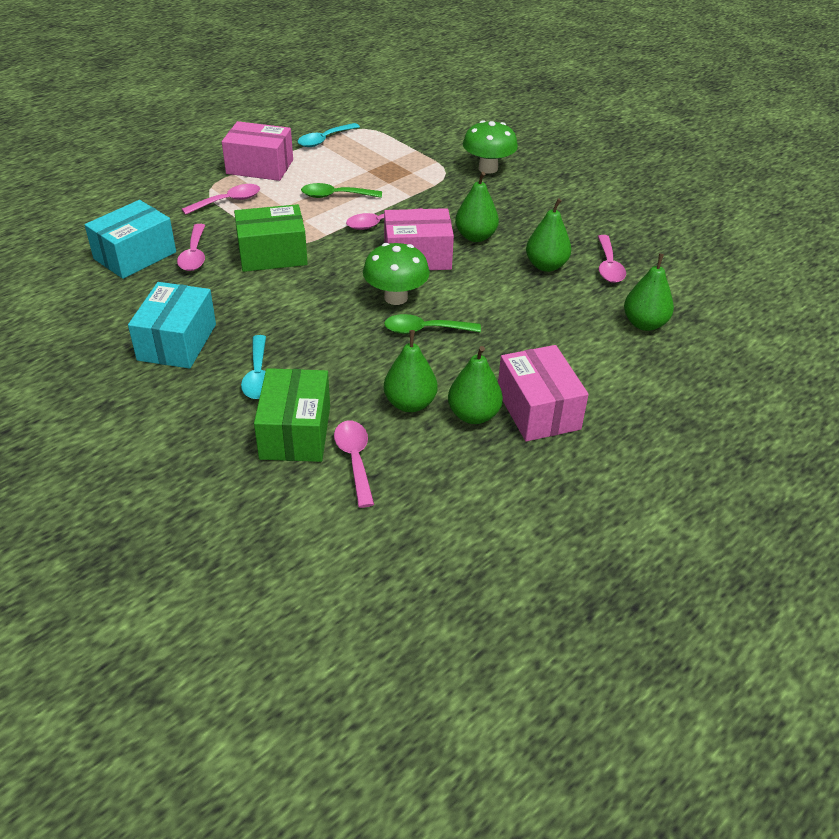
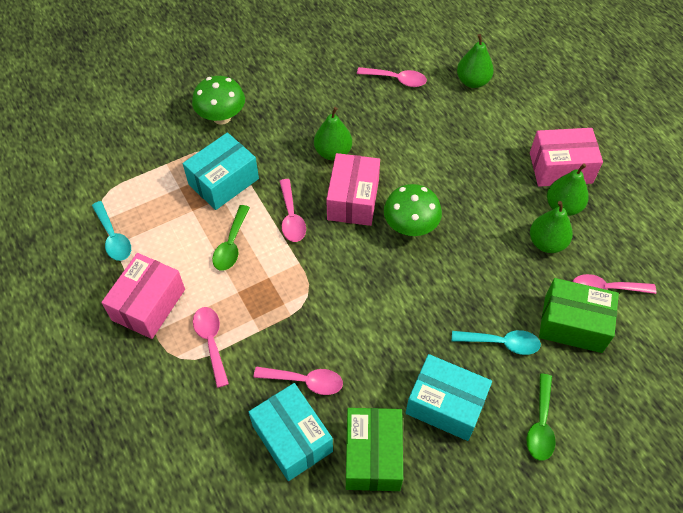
camera: 75 degrees left, 15 degrees up
green box [234,204,308,272] -> green box moved to [346,408,403,491]
green spoon [384,314,481,334] -> green spoon moved to [527,373,555,461]
green pear [526,198,571,272] -> none
none -> turquoise box [183,133,259,210]

